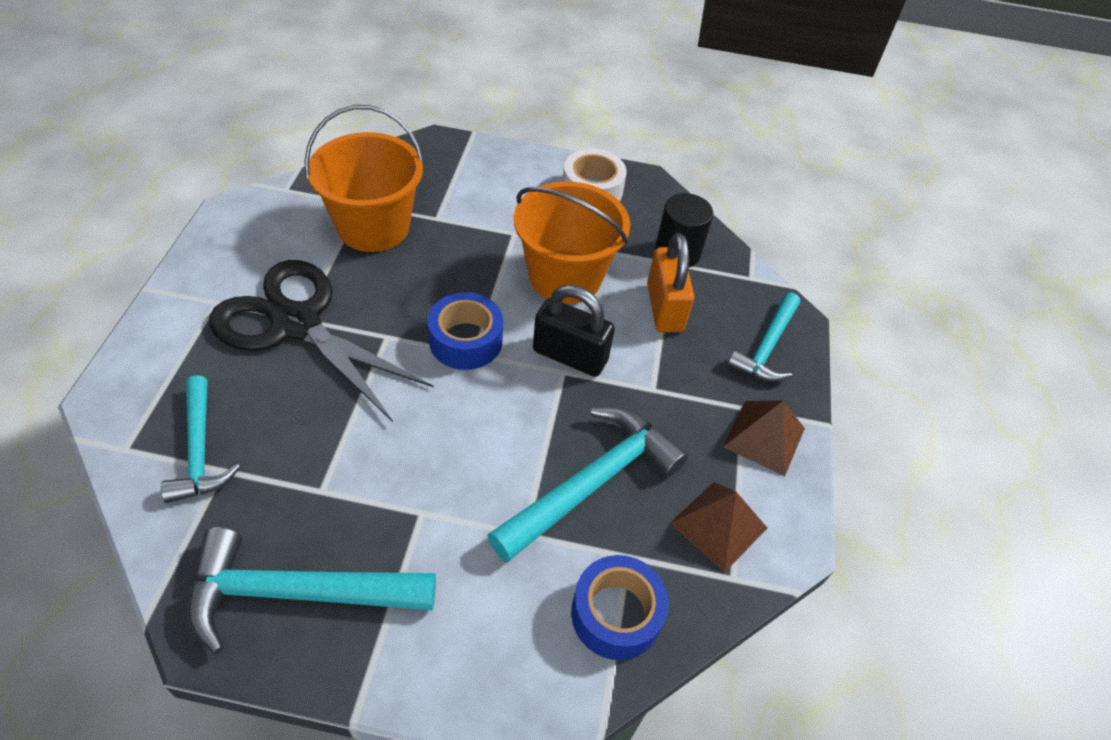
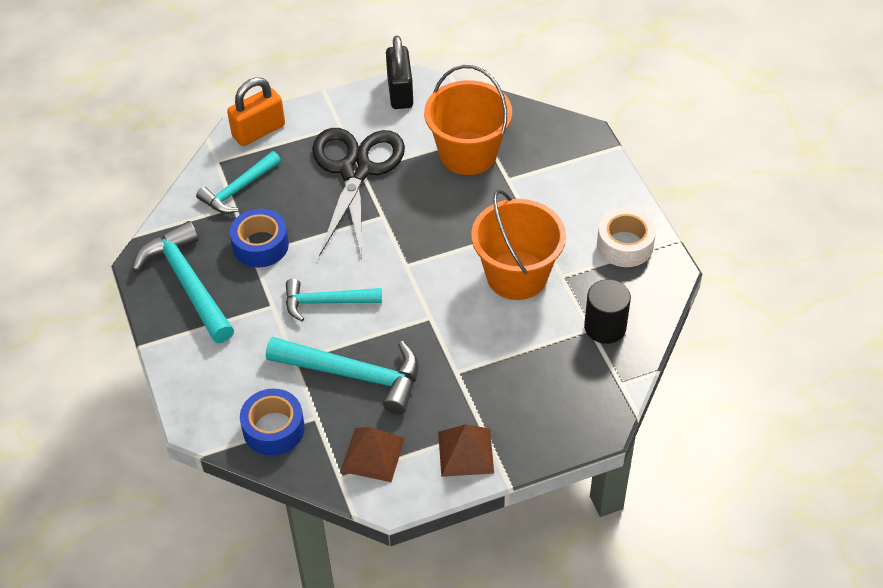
camera: 65 degrees right, 0 degrees up
blue tape [428,292,503,370] -> blue tape moved to [230,209,289,268]
black padlock [533,285,615,377] -> black padlock moved to [386,36,413,109]
orange padlock [647,233,694,332] -> orange padlock moved to [227,77,285,146]
turquoise hammer [727,292,800,382] -> turquoise hammer moved to [286,279,382,321]

